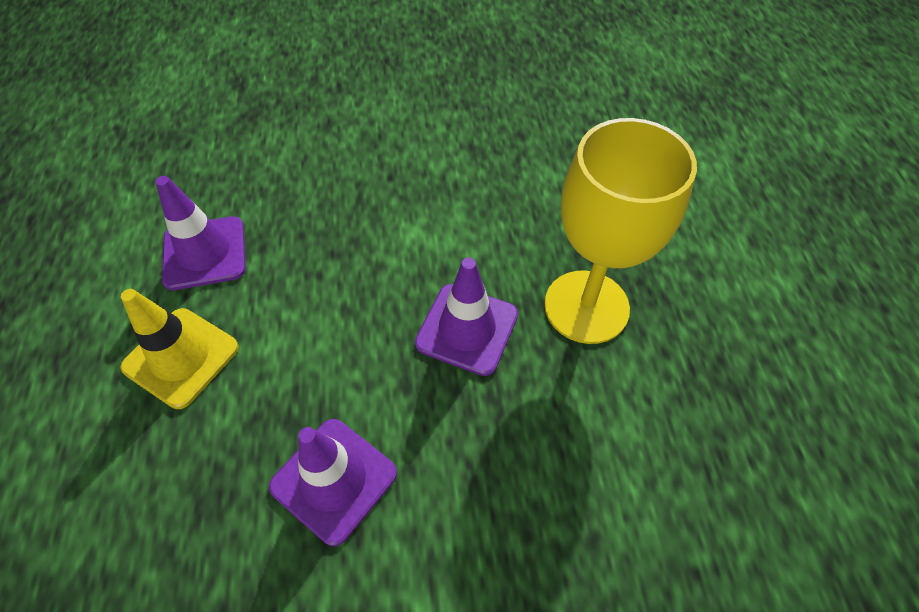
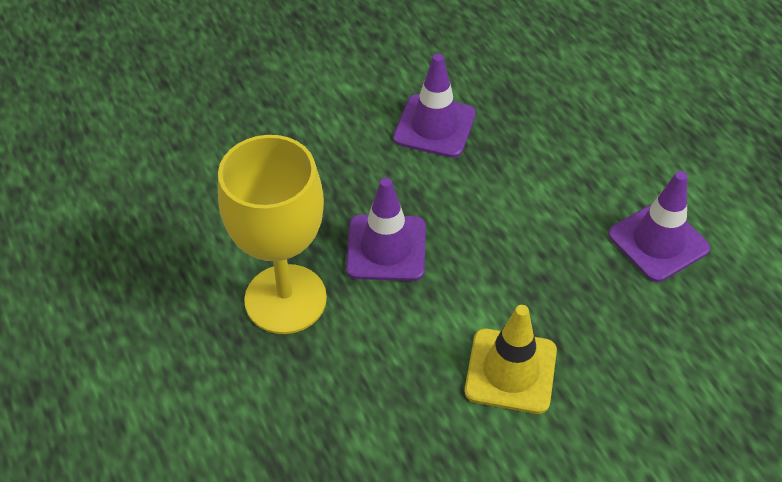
camera: 160 degrees right, 5 degrees down
yellow traffic cone [120,289,239,409] -> yellow traffic cone moved to [465,305,557,414]

